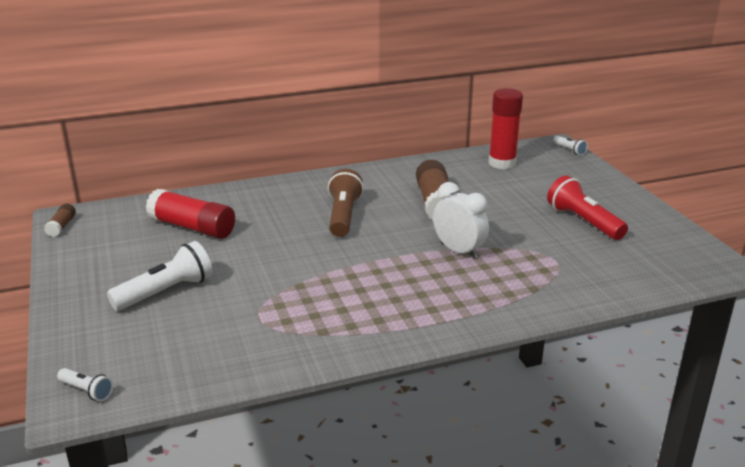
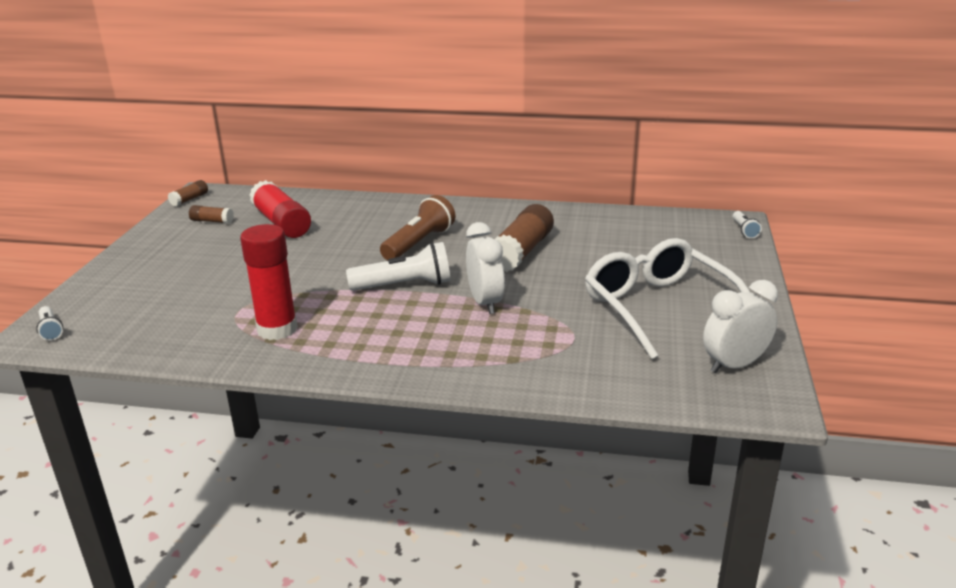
camera: 30 degrees right, 0 degrees up
white flashlight [107,241,213,311] -> white flashlight moved to [346,242,451,291]
red glue stick [488,88,523,169] -> red glue stick moved to [240,224,298,340]
red flashlight [547,175,628,240] -> white glasses [585,238,750,359]
none -> brown glue stick [189,205,234,224]
none -> white clock [703,280,778,373]

